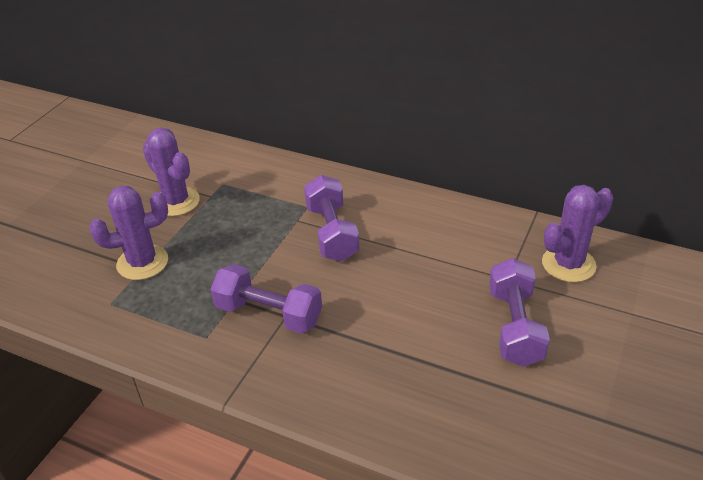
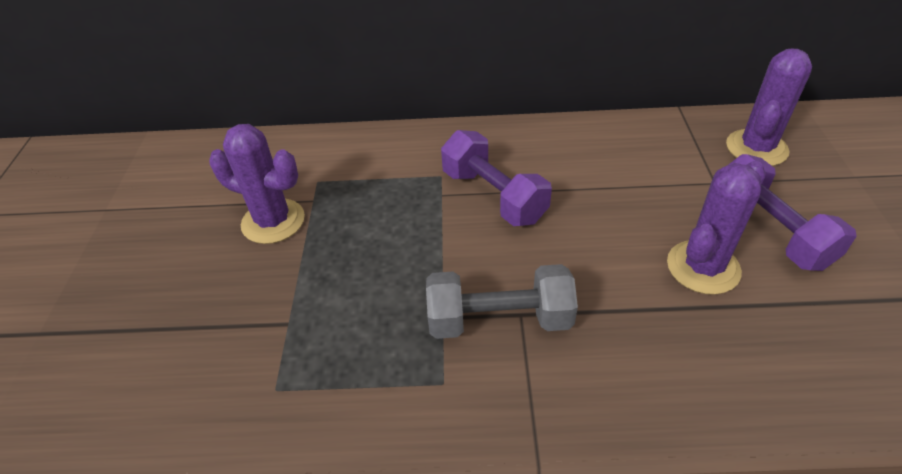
camera: 25 degrees left, 5 degrees up
purple cactus [89,186,168,280] -> purple cactus moved to [667,161,766,295]
purple dumbbell [211,264,322,334] -> grey dumbbell [426,264,578,339]

